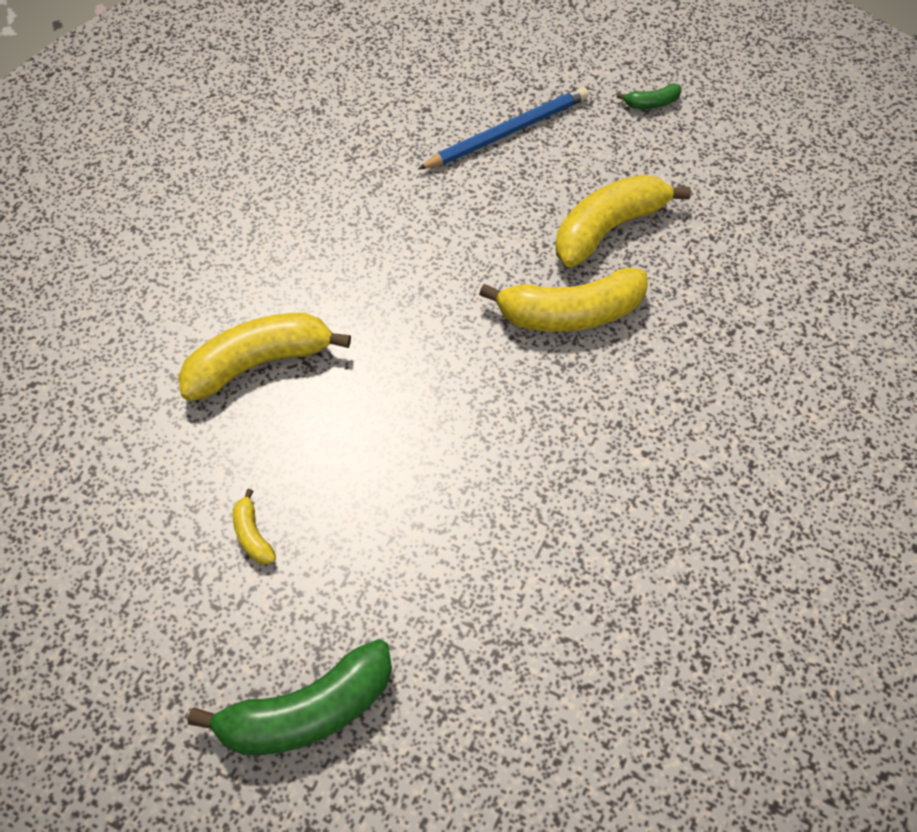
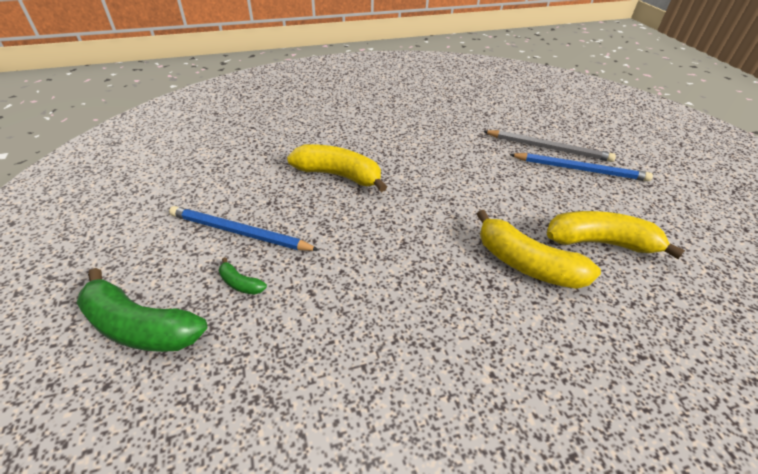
camera: 45 degrees right, 15 degrees down
yellow banana [233,489,276,564] -> blue pencil [169,206,319,251]
green banana [617,83,682,109] -> green banana moved to [219,257,267,295]
none -> grey pencil [483,130,616,162]

